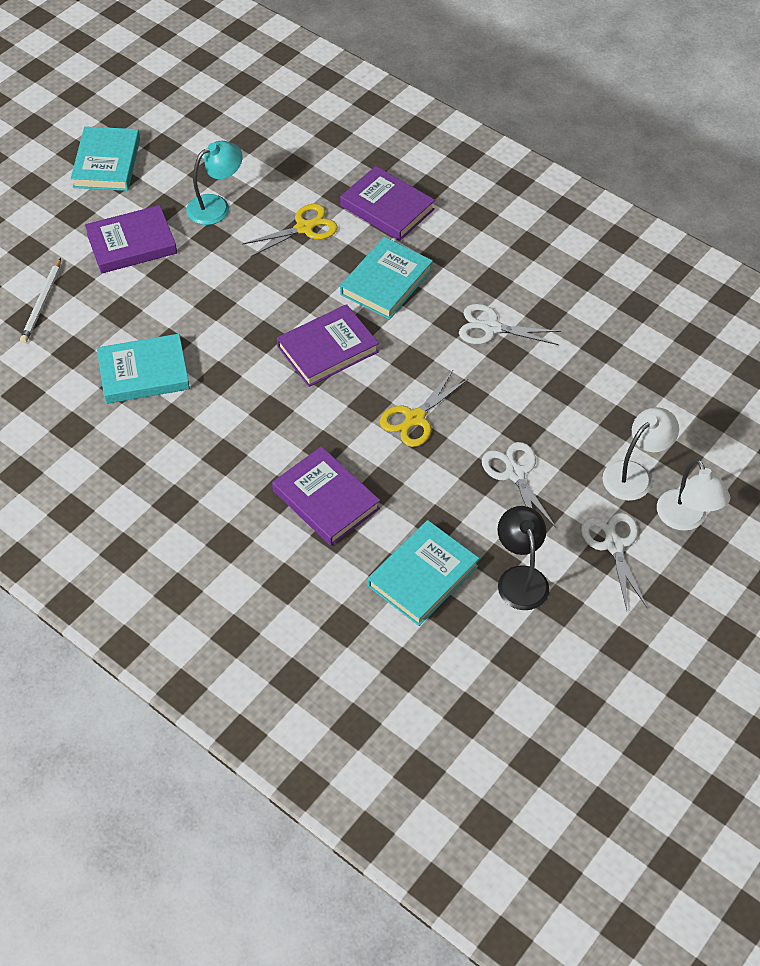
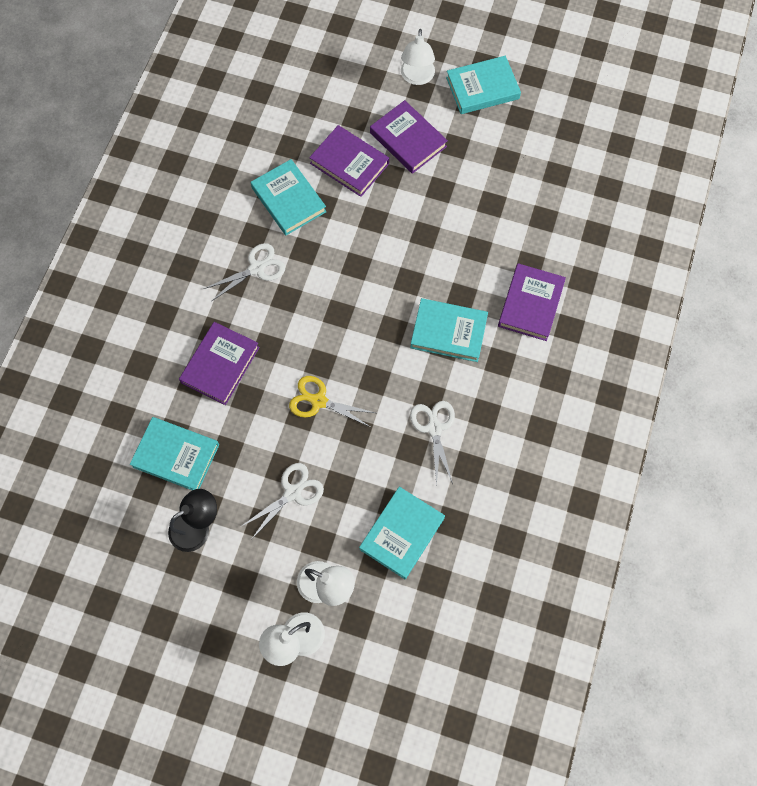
camera: 70 degrees right, 15 degrees up
white pencil [20,258,61,343] -> none
turquoise lamp [186,141,243,225] -> none
yellow scissors [243,204,338,257] -> none
purple book [277,304,379,387] -> purple book moved to [309,125,389,197]
white scissors [581,513,648,610] -> white scissors moved to [204,243,285,301]
none -> turquoise book [359,487,445,579]
none -> white lamp [401,29,435,85]

